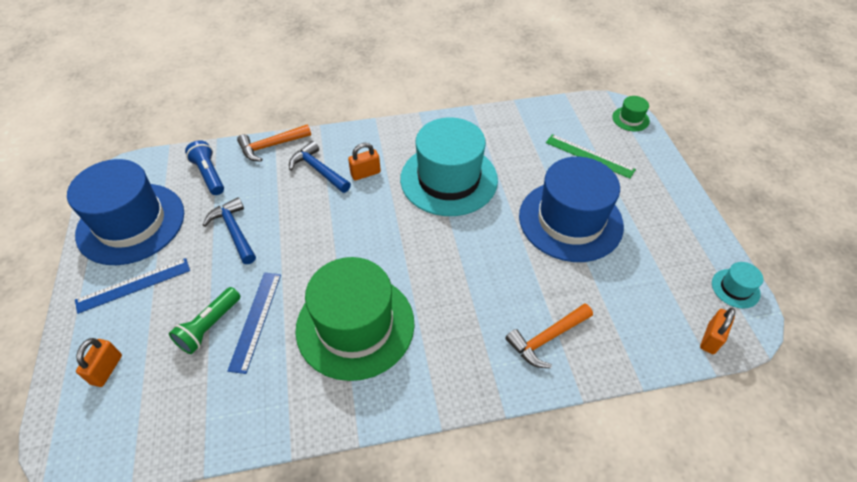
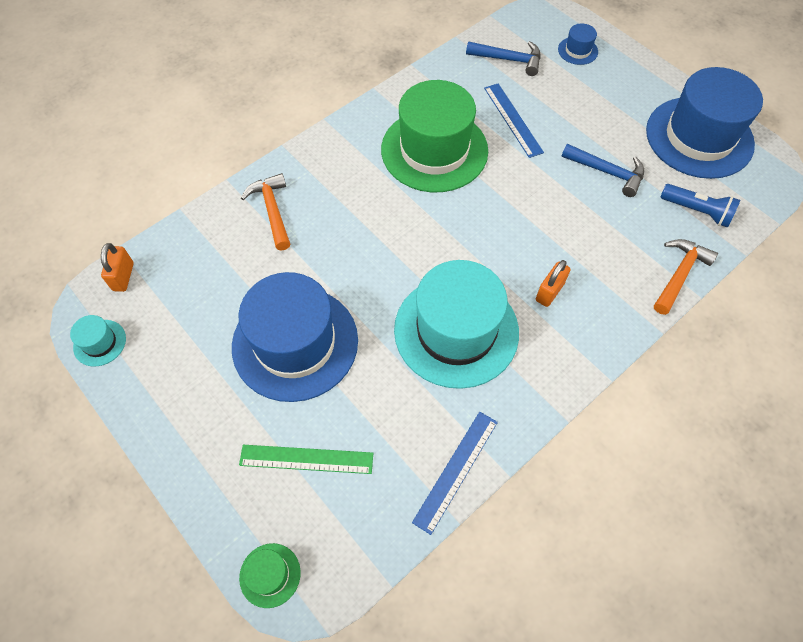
camera: 150 degrees right, 10 degrees up
blue ruler [75,258,190,314] -> blue ruler moved to [412,412,498,535]
orange padlock [76,338,122,387] -> blue hat [558,23,598,65]
green flashlight [169,287,240,354] -> none
blue hammer [289,141,351,193] -> blue hammer moved to [466,41,541,76]
orange hammer [505,303,593,368] -> orange hammer turned 45 degrees counterclockwise [241,173,290,251]

